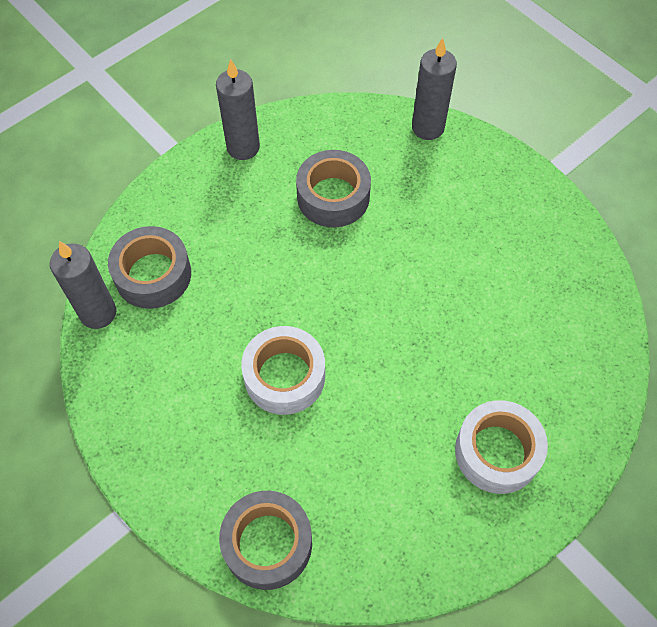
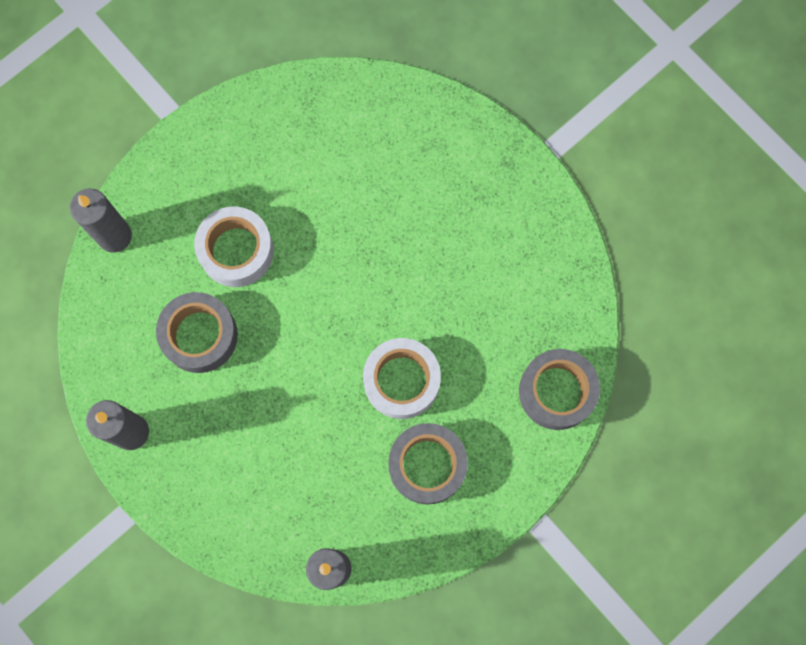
camera: 90 degrees left, 15 degrees up
grey tape [108,226,191,309] -> grey tape moved to [388,423,468,505]
white tape [455,400,548,494] -> white tape moved to [194,207,274,287]

